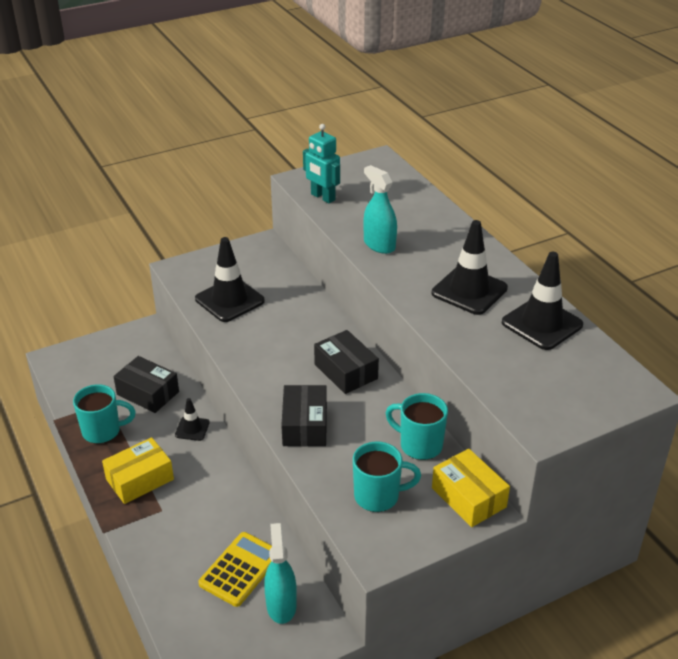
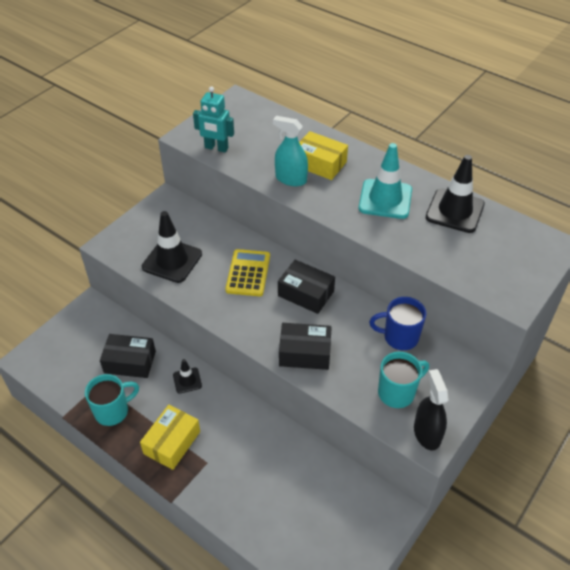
camera: 25 degrees left, 10 degrees up
yellow calculator [198,532,272,607] -> yellow calculator moved to [225,249,270,296]
turquoise spray bottle [264,523,297,624] -> none
black box [281,385,327,446] -> black box turned 60 degrees counterclockwise [279,323,332,370]
turquoise mug [386,393,448,460] -> blue mug [369,297,426,350]
black traffic cone [432,220,508,315] -> turquoise traffic cone [359,143,412,219]
yellow box [432,449,510,527] -> yellow box moved to [299,131,348,180]
none -> black spray bottle [414,369,449,450]

